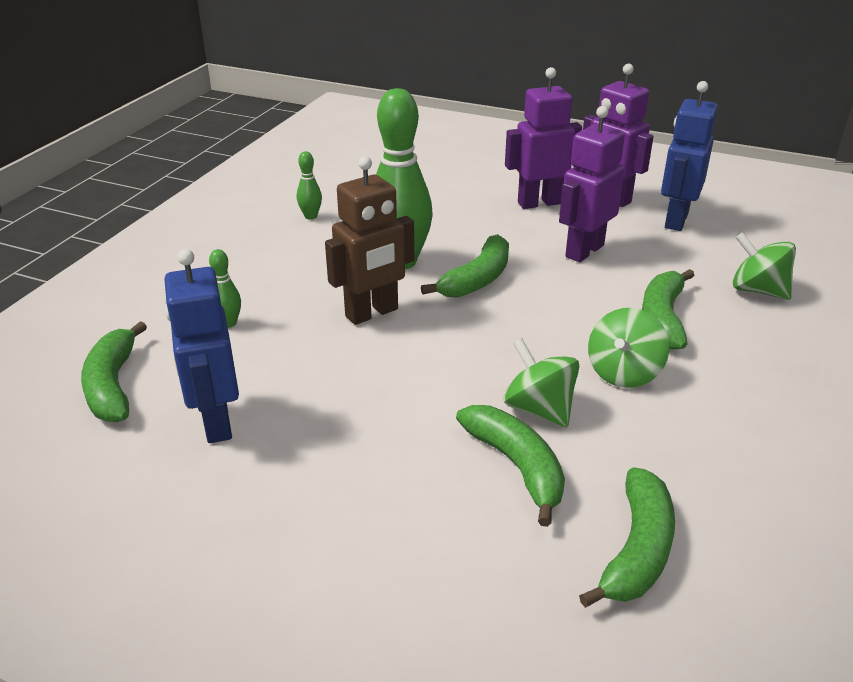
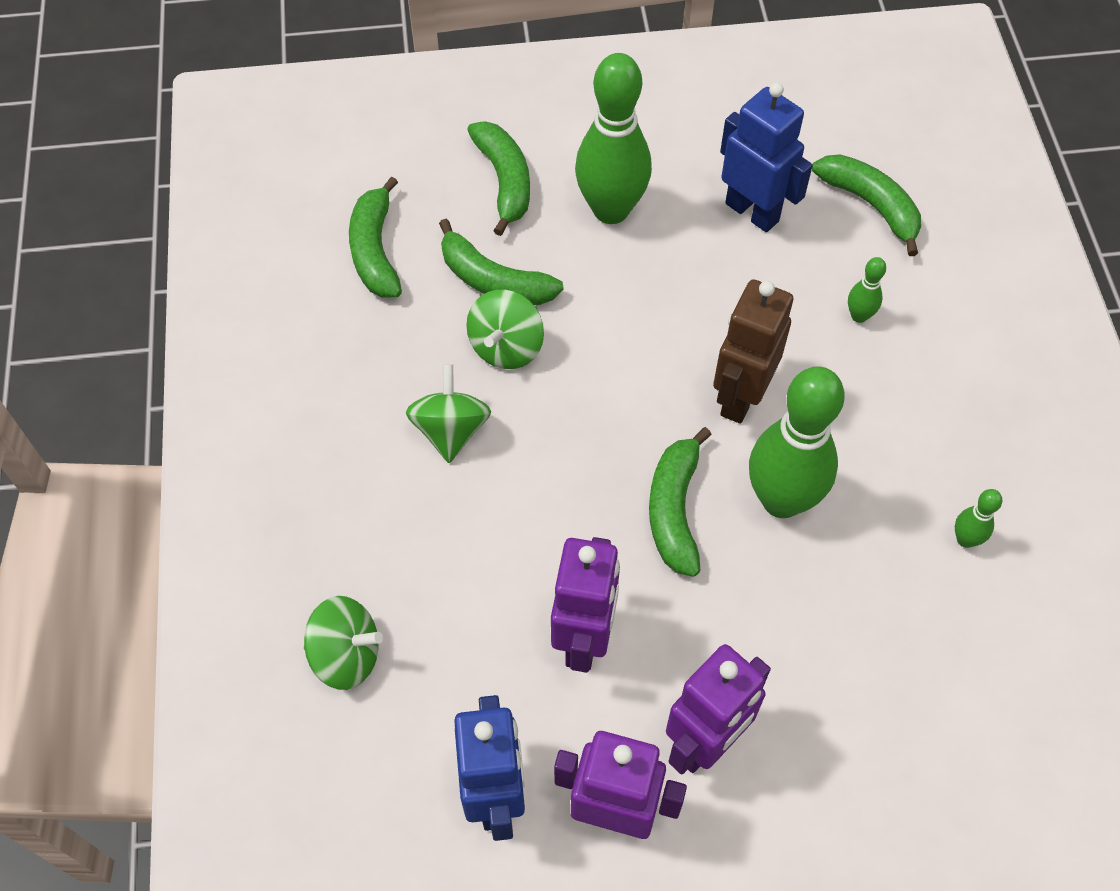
camera: 150 degrees right, 25 degrees up
green spinning top [504,338,579,428] -> green spinning top turned 90 degrees clockwise [466,290,544,369]
green banana [642,269,695,350] -> green banana moved to [467,121,530,236]
none -> green bowling pin [575,53,652,224]

